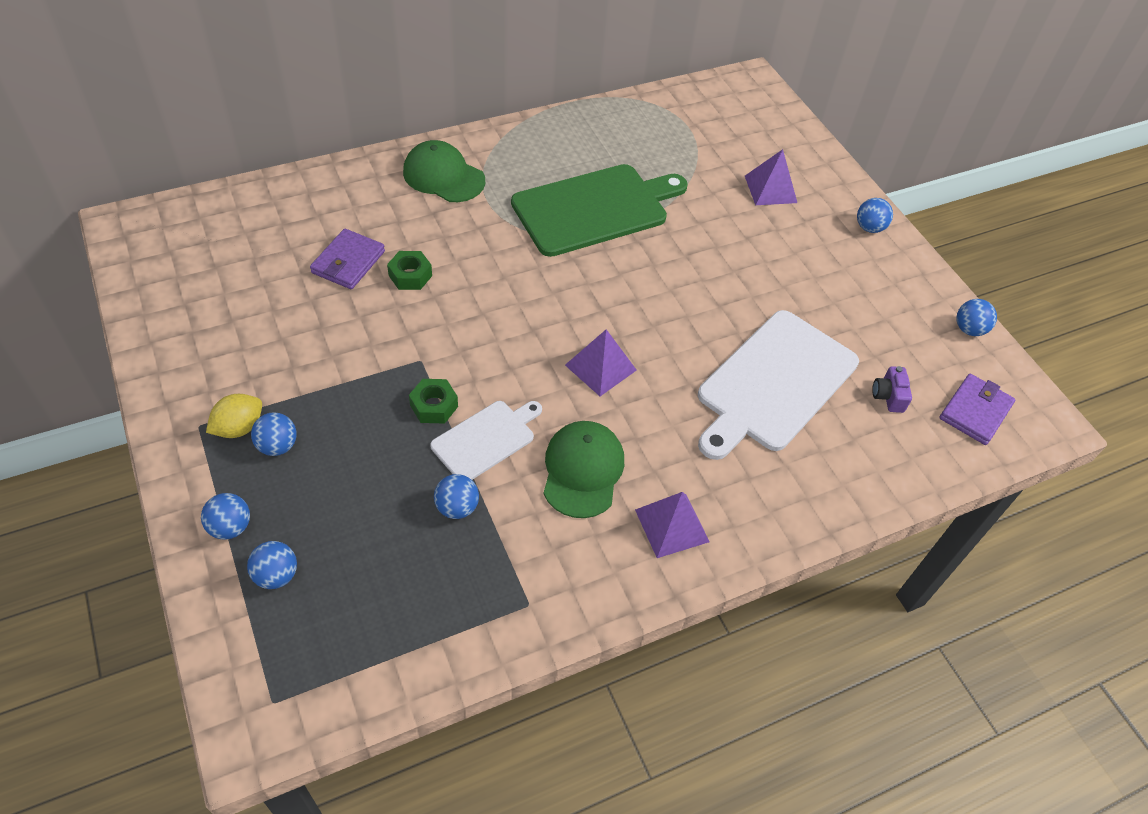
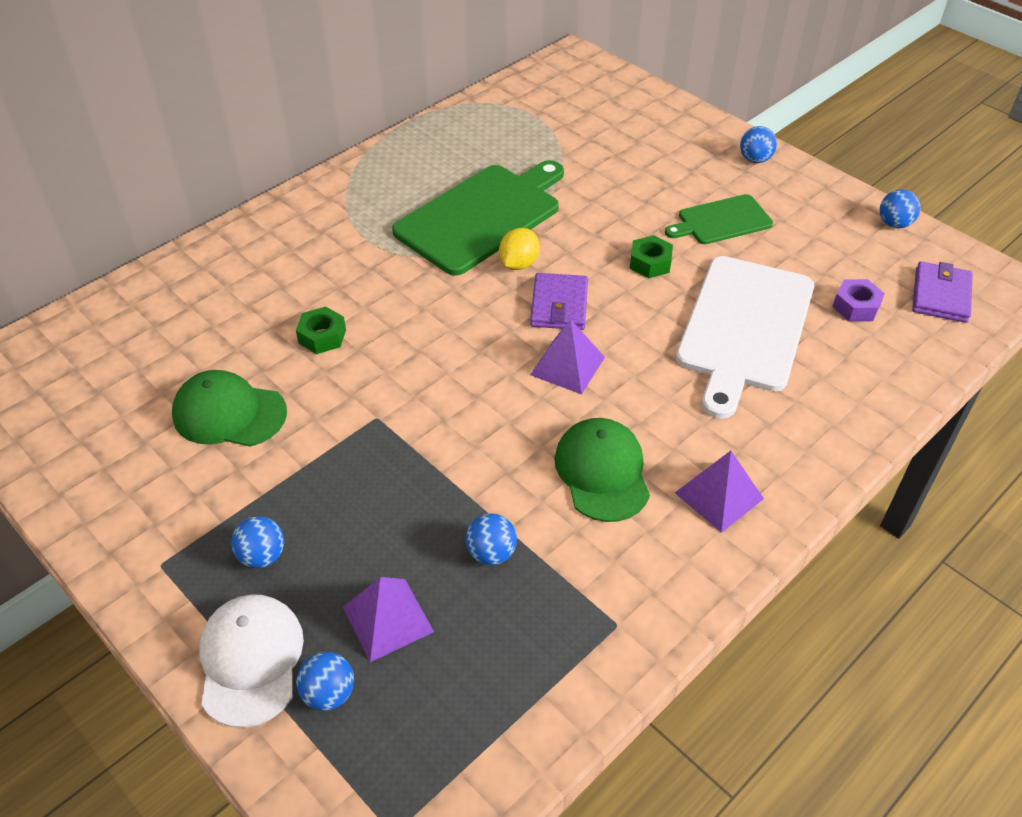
camera: 15 degrees left, 5 degrees down
blue ball [201,493,250,540] -> white cap [199,594,304,728]
yellow lemon [206,394,262,438] -> yellow lemon moved to [499,228,540,270]
purple wallet [310,229,385,289] -> purple wallet moved to [530,273,588,330]
green cap [403,140,485,202] -> green cap moved to [172,370,287,447]
green nut [409,379,458,424] -> green nut moved to [630,235,673,278]
white cutting board [430,401,542,480] -> none
purple pyramid [745,149,797,205] -> purple pyramid moved to [343,577,434,662]
purple camera [872,366,912,413] -> purple nut [832,279,885,321]
none -> green cutting board [665,194,773,244]

